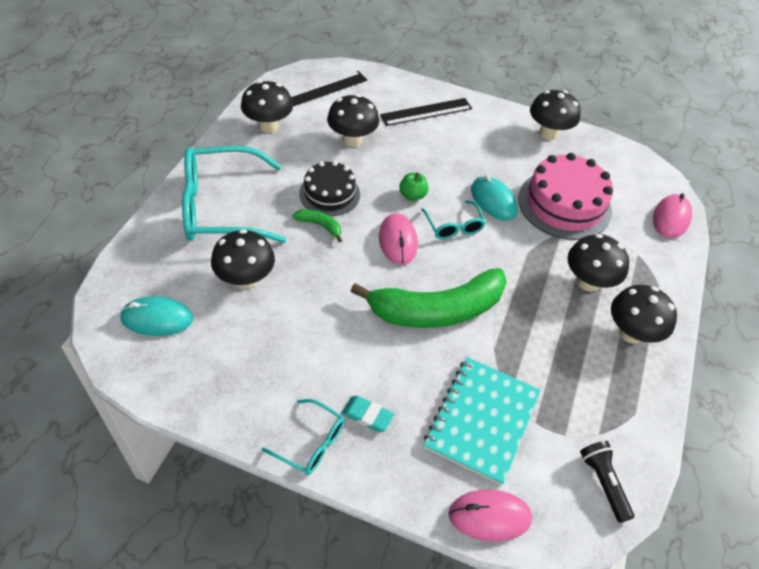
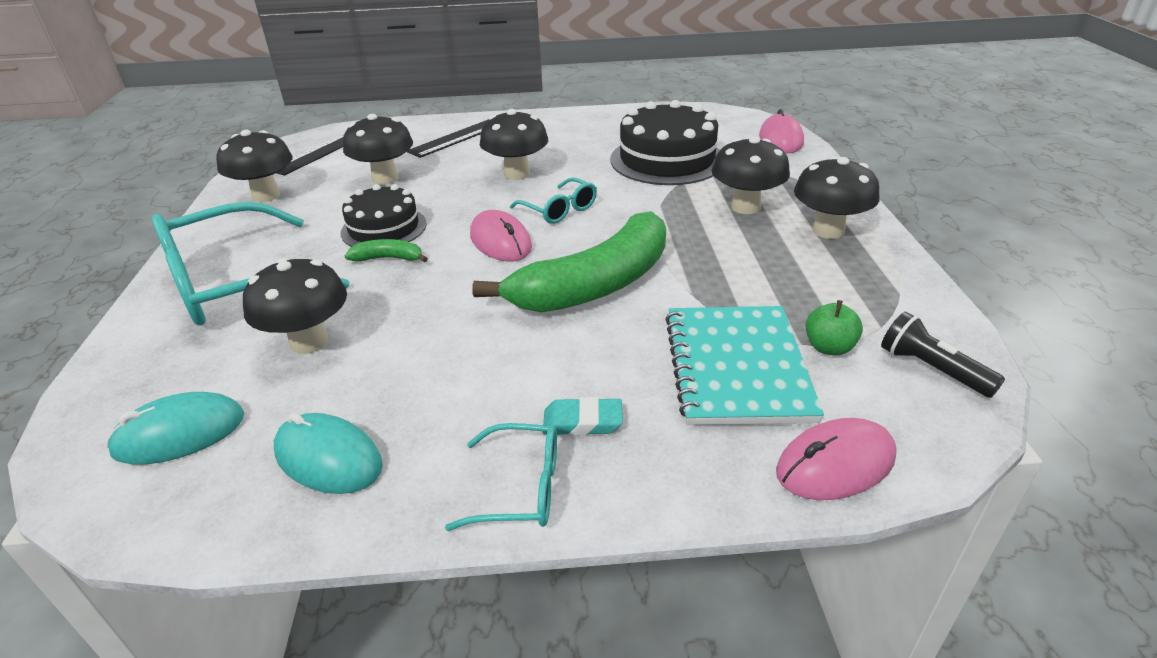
camera: 20 degrees left, 15 degrees down
green apple [399,172,429,201] -> green apple moved to [805,300,863,356]
turquoise mouse [471,175,518,221] -> turquoise mouse moved to [274,413,383,494]
pink cake [518,153,613,240] -> black cake [610,100,720,185]
black mushroom [530,90,581,140] -> black mushroom moved to [480,109,548,180]

